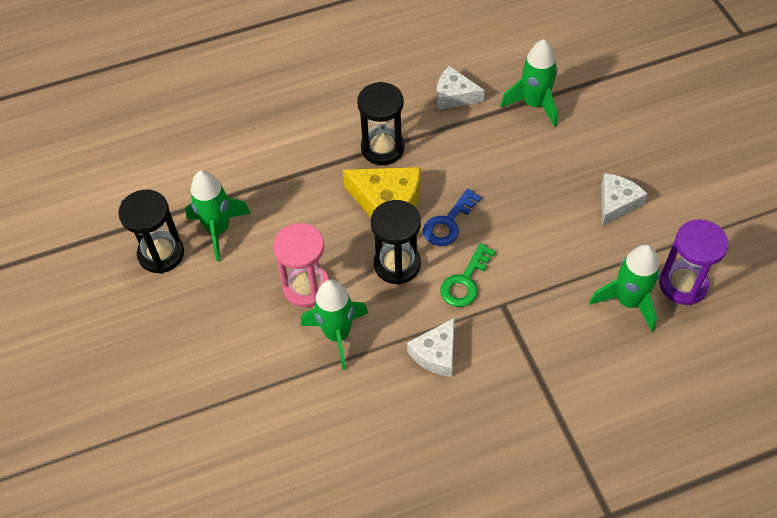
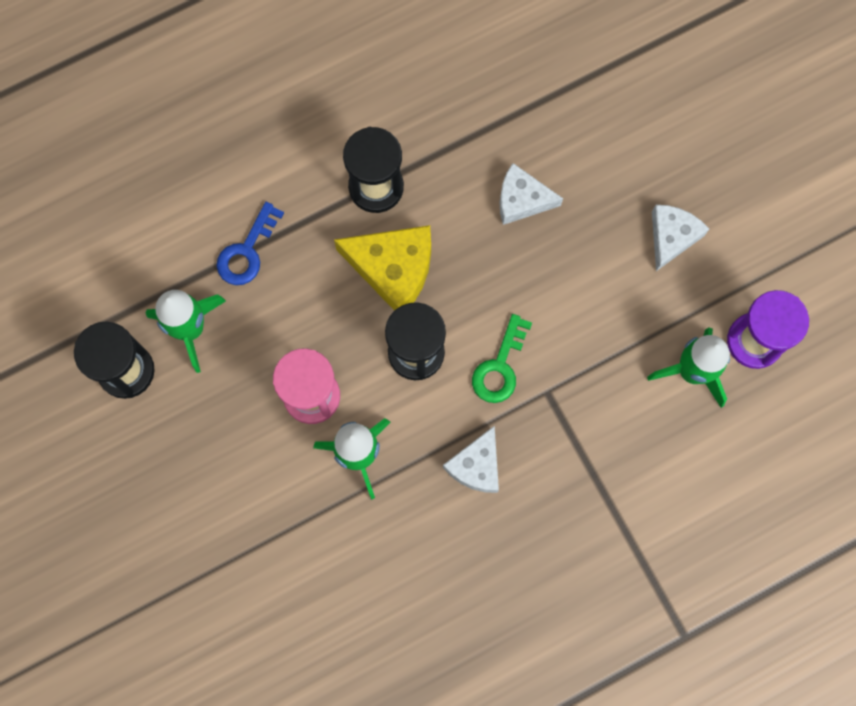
camera: 10 degrees left, 20 degrees up
blue key [423,189,481,246] -> blue key moved to [217,202,284,285]
white cheese [436,66,484,110] -> white cheese moved to [500,163,563,225]
green rocket [500,39,558,127] -> none

